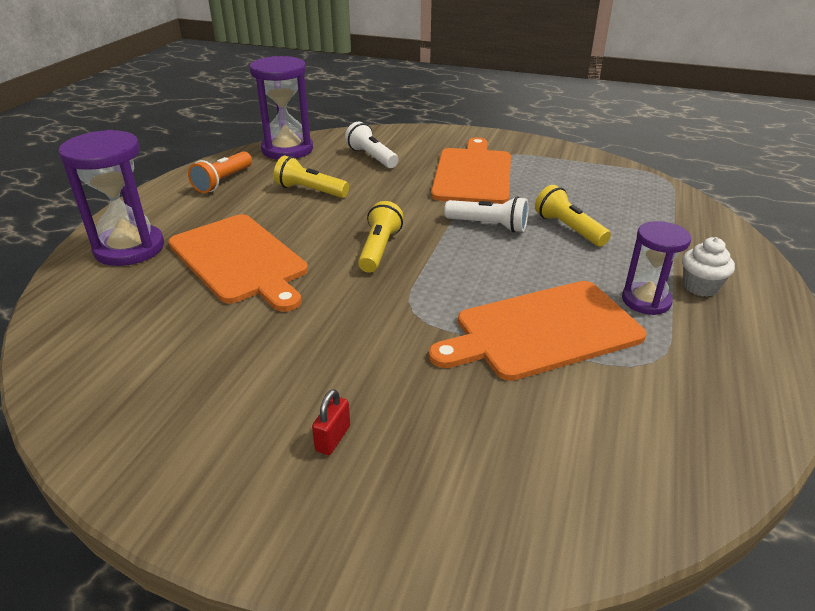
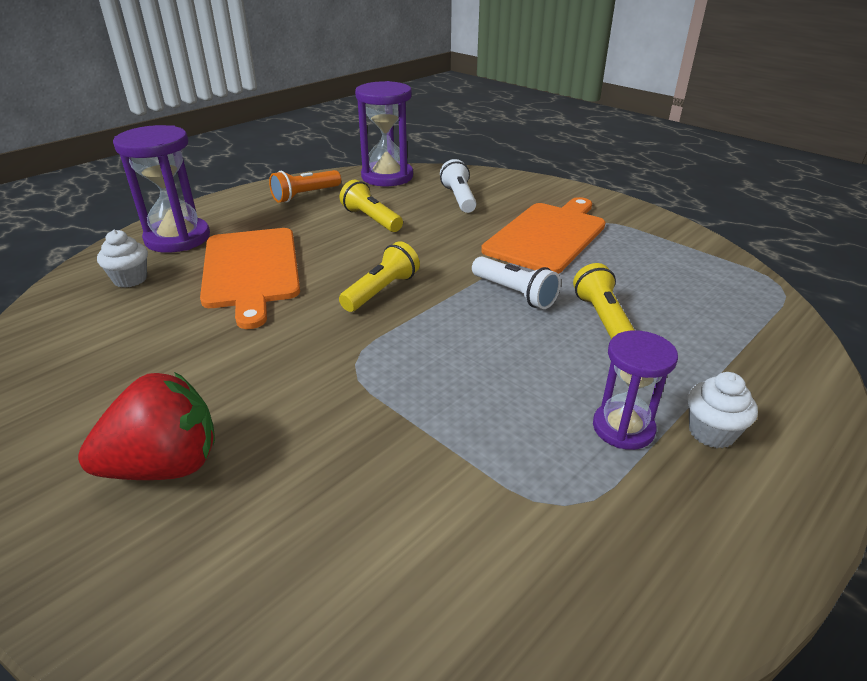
camera: 25 degrees right, 0 degrees up
red padlock [312,389,350,455] -> red strawberry [78,372,215,480]
orange cutting board [429,281,646,381] -> none
none -> white cupcake [97,230,148,288]

